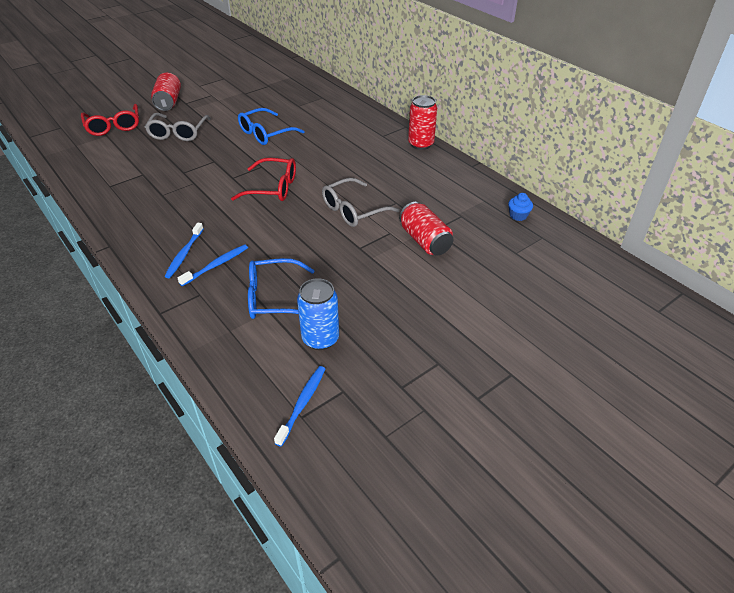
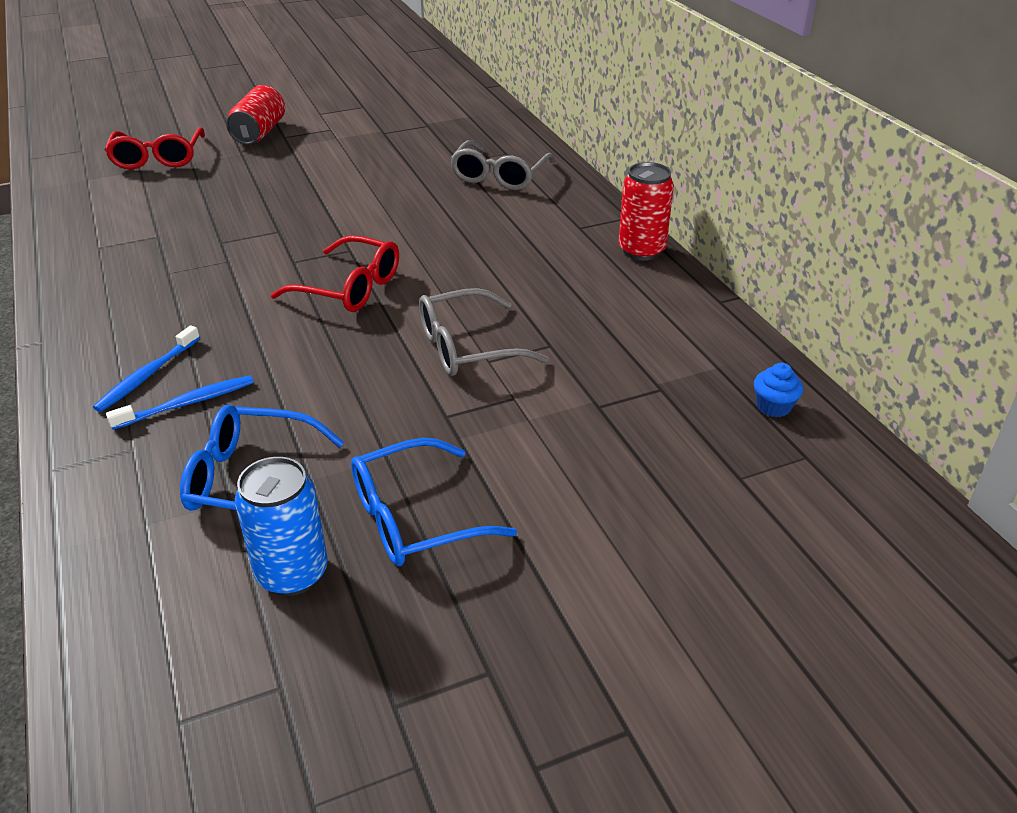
camera: 15 degrees right, 5 degrees down
grey glasses [145,113,211,141] -> grey glasses moved to [450,140,554,190]
blue glasses [238,108,305,145] -> blue glasses moved to [351,438,517,566]
blue toothbrush [274,366,325,447] -> none
red can [399,202,453,255] -> none

